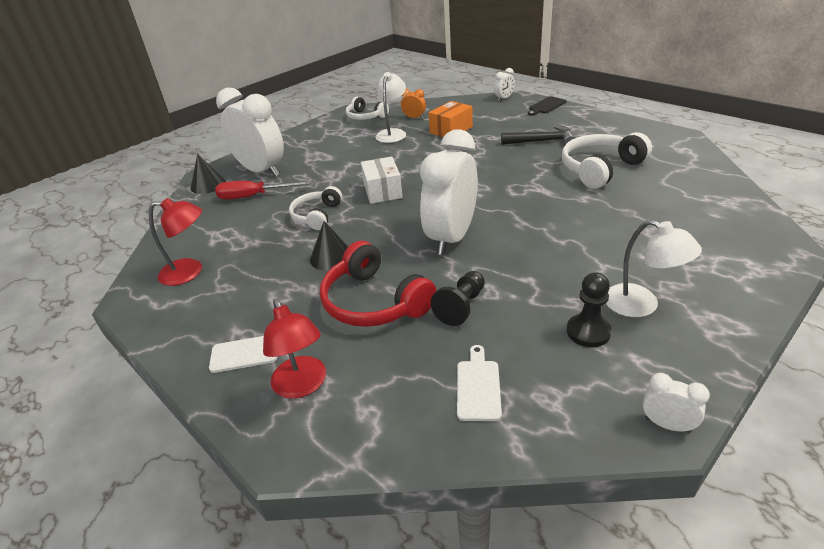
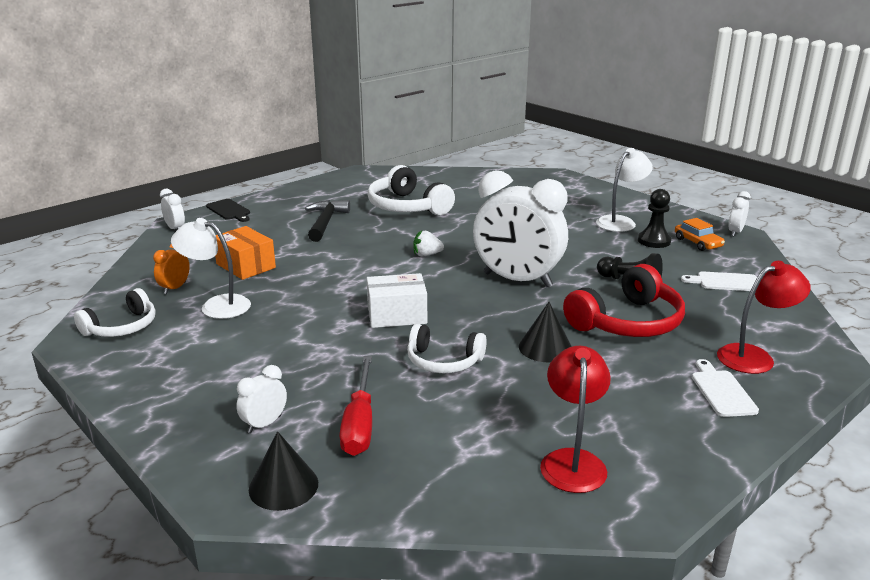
camera: 90 degrees left, 10 degrees down
white clock [216,88,284,177] -> white clock [236,365,287,433], size x0.41
none -> white strawberry [414,230,444,256]
none -> orange car [675,218,725,251]

